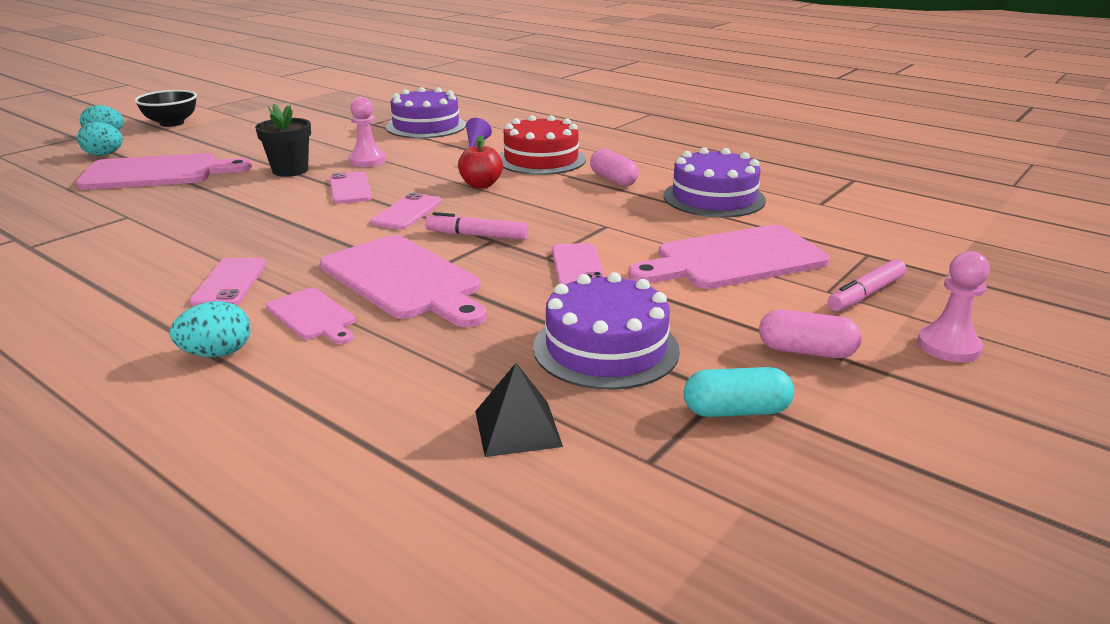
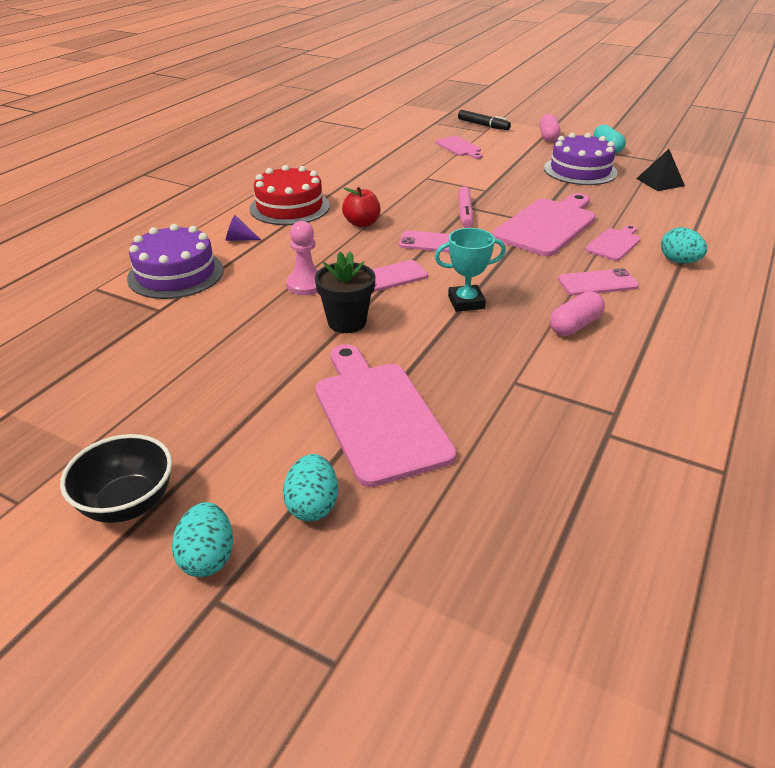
camera: 100 degrees left, 10 degrees up
pink phone [552,243,605,284] -> none
pink capsule [590,149,639,187] -> pink capsule moved to [550,291,605,336]
pink cutting board [628,225,830,289] -> pink cutting board [435,136,482,159], size x0.52
purple cake [663,147,766,217] -> none
pink marker [828,259,906,311] -> black marker [458,110,511,130]
pink pawn [917,251,990,362] -> none
none -> turquoise trophy [435,228,506,312]

